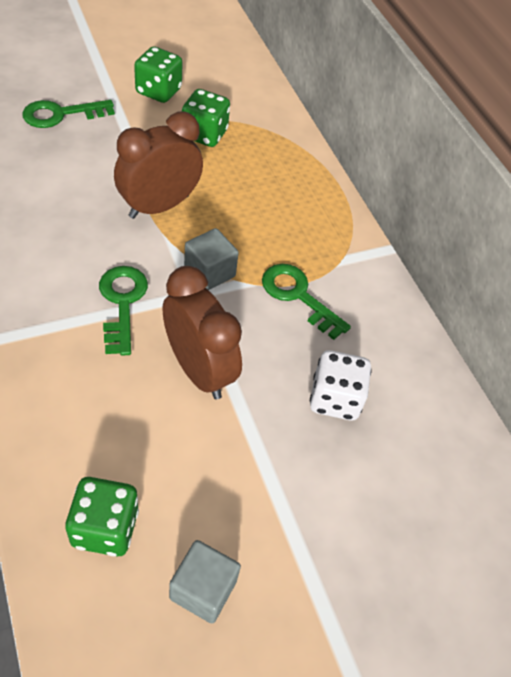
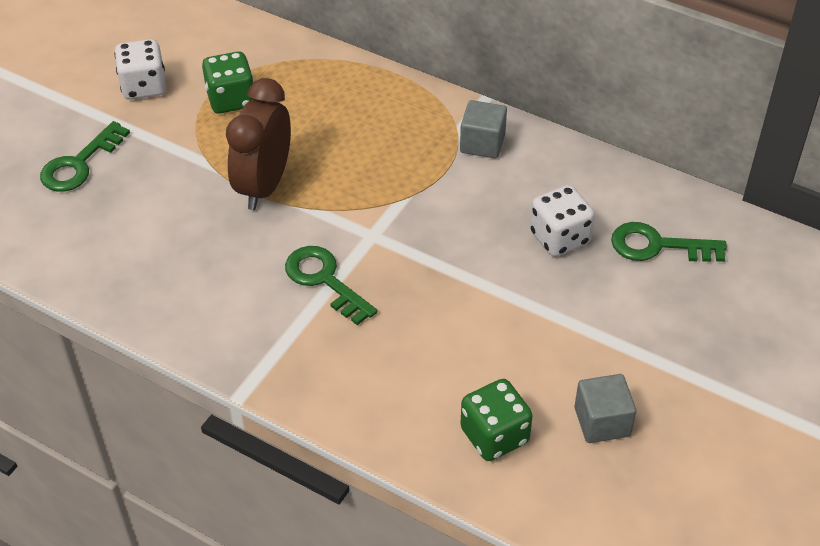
camera: 30 degrees left, 5 degrees down
green dice [134,46,182,103] -> white dice [114,39,166,100]
brown clock [162,266,242,400] -> none
grey cube [184,228,239,290] -> grey cube moved to [460,100,507,159]
green key [262,264,351,340] -> green key moved to [611,222,727,262]

